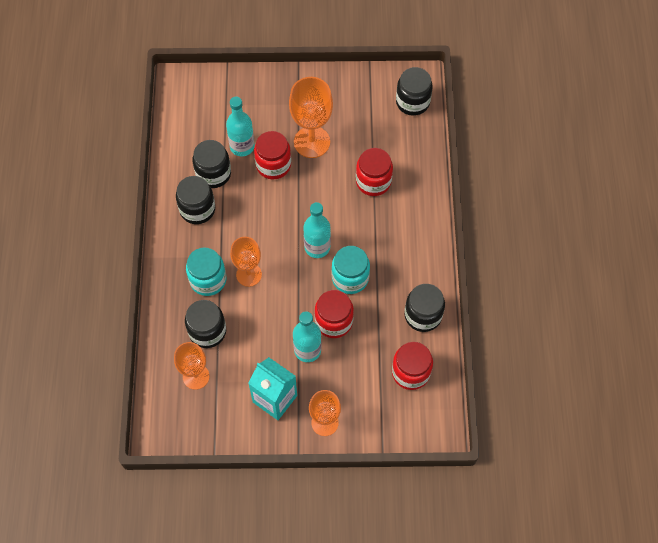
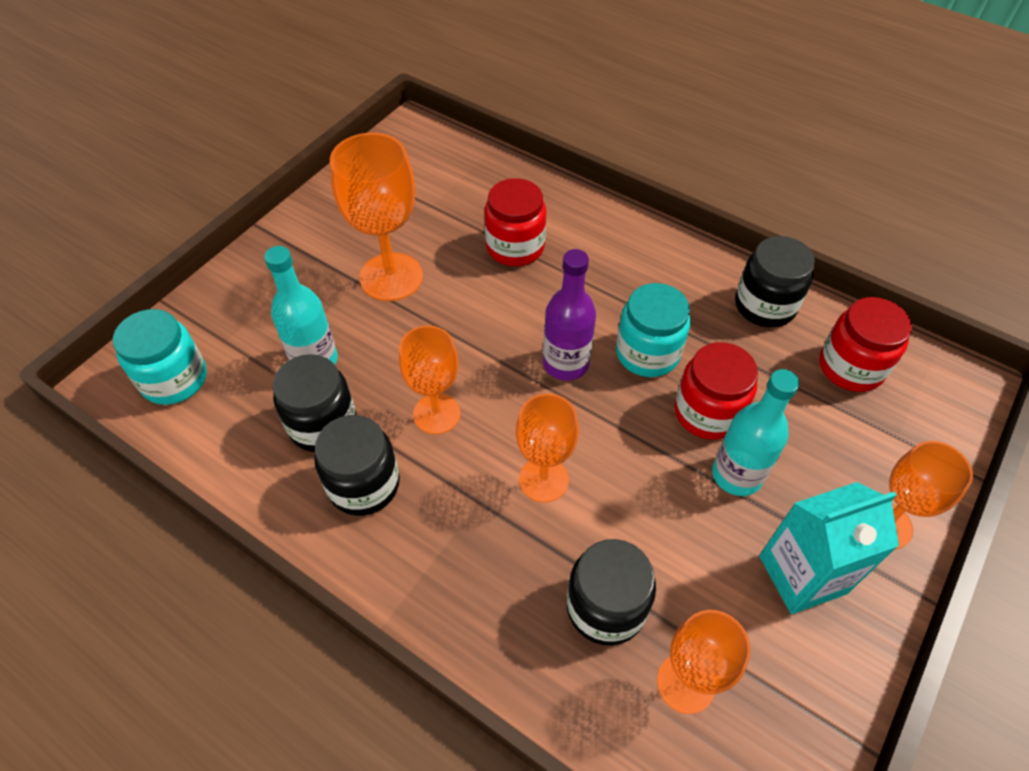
camera: 55 degrees left, 10 degrees down
turquoise jar [186,247,227,296] -> turquoise jar moved to [113,309,207,405]
red jar [254,131,291,179] -> none
turquoise bottle [303,202,331,258] -> purple bottle [543,249,596,381]
black jar [396,67,433,116] -> none
none -> orange goblet [399,325,460,434]

